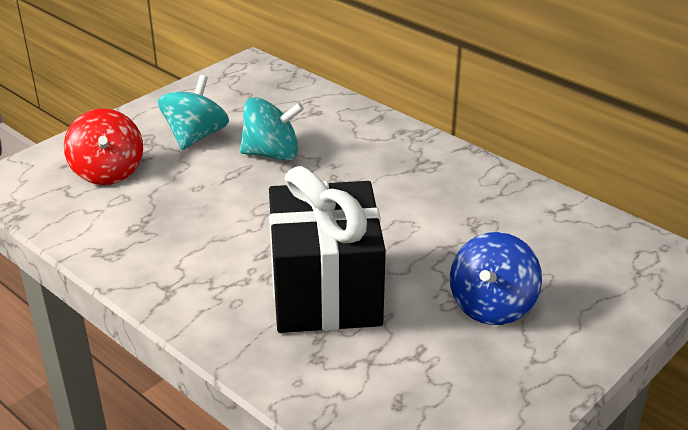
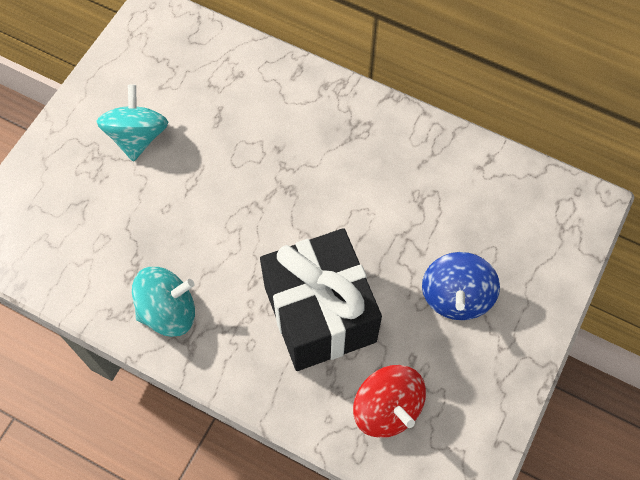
camera: 15 degrees left, 30 degrees up
red spinning top [64,109,143,185] -> red spinning top moved to [353,365,426,438]
turquoise spinning top [240,97,304,161] -> turquoise spinning top moved to [132,267,195,337]

